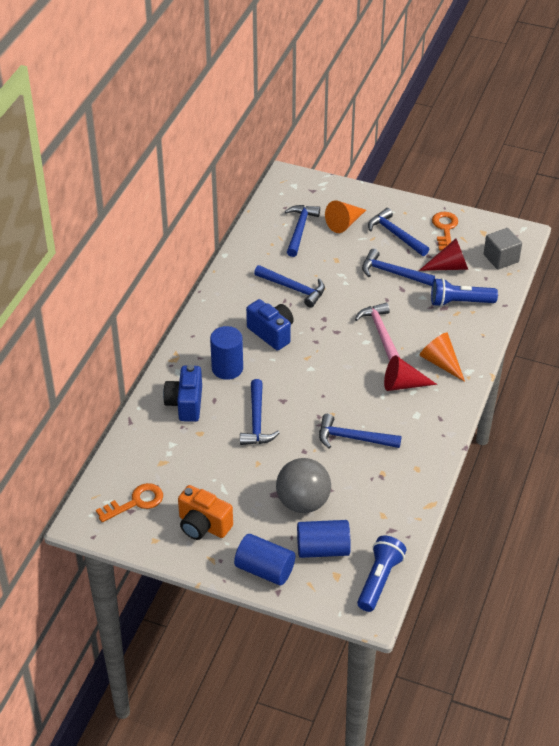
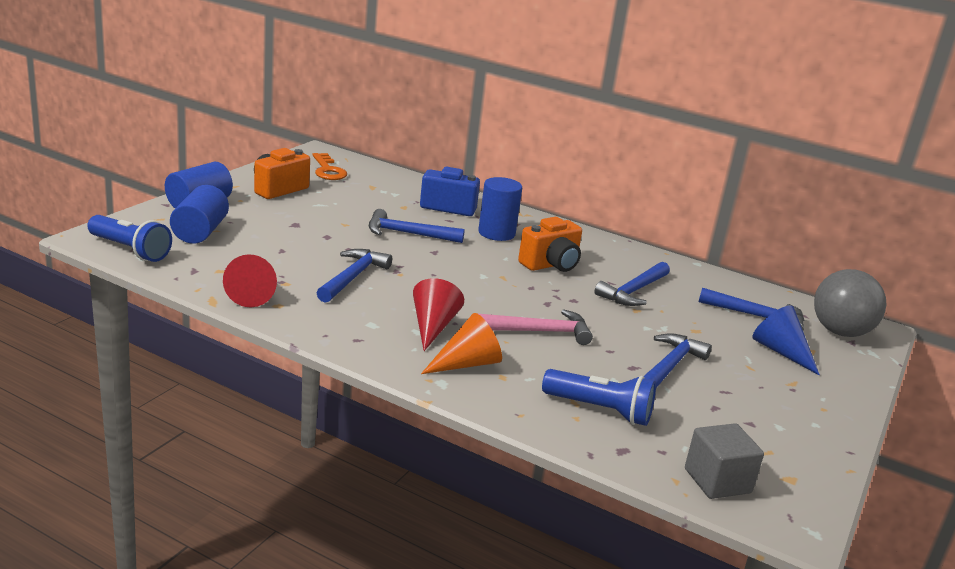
camera: 95 degrees right, 20 degrees down
blue camera [246,299,294,350] -> orange camera [518,217,582,272]
grey ball [276,458,331,513] -> grey ball moved to [814,269,887,337]
orange cone [325,200,366,233] -> blue cone [752,305,820,375]
blue hammer [368,208,429,256] -> none
red cone [419,238,468,271] -> red cone moved to [223,254,277,307]
blue flashlight [431,278,498,307] -> blue flashlight turned 105 degrees clockwise [542,369,656,426]
orange key [432,212,458,251] -> none

